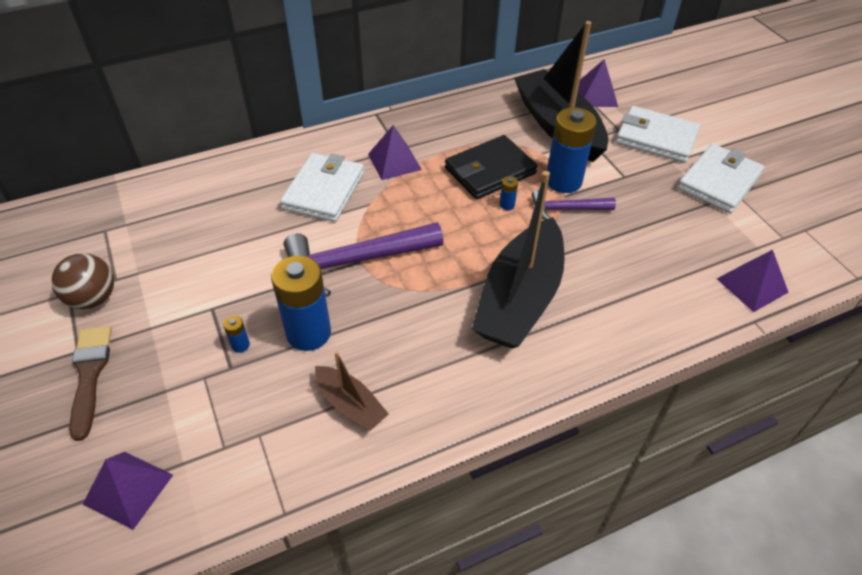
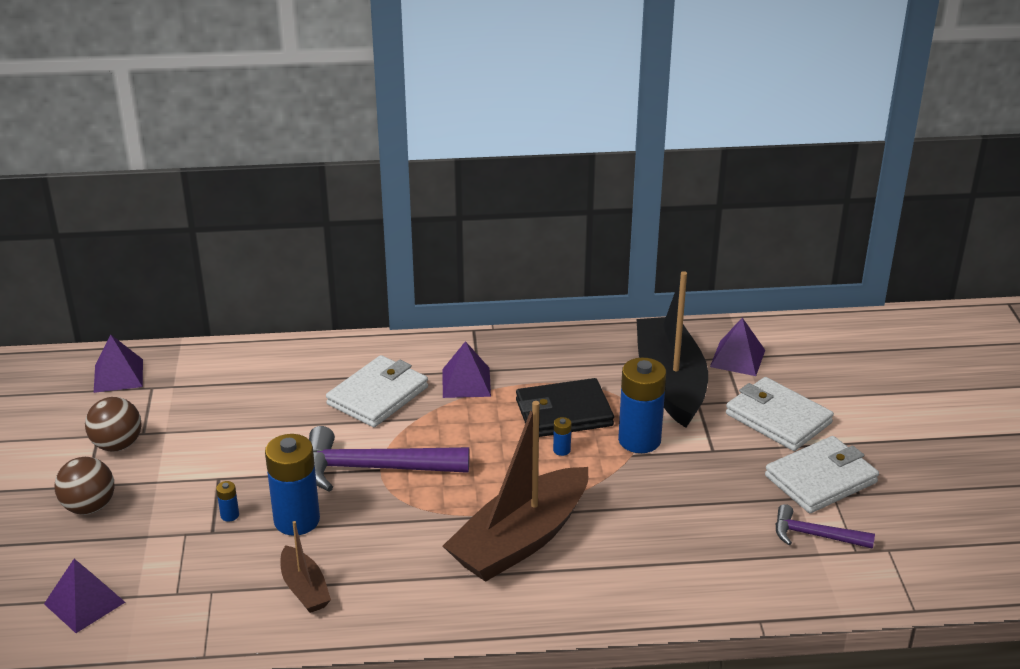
camera: 20 degrees right, 15 degrees down
brown brush [69,326,112,441] -> brown ball [54,457,114,515]
black boat [472,171,565,349] -> brown boat [443,401,588,582]
purple hammer [532,189,616,220] -> purple hammer moved to [776,504,875,549]
purple pyramid [717,250,789,312] -> purple pyramid moved to [94,334,143,393]

